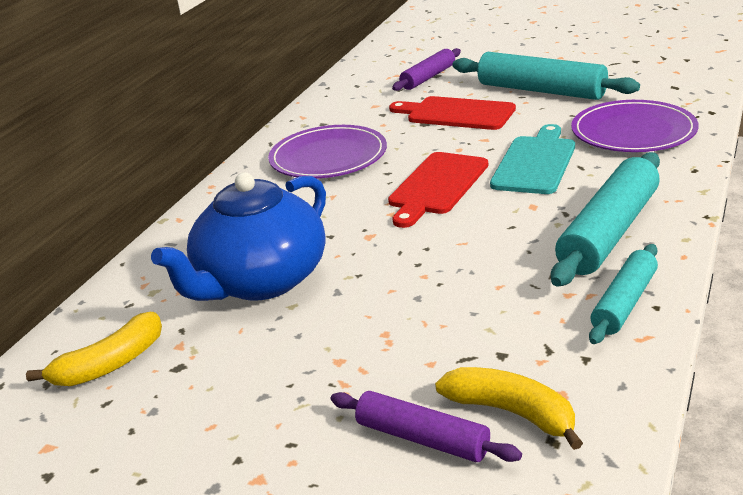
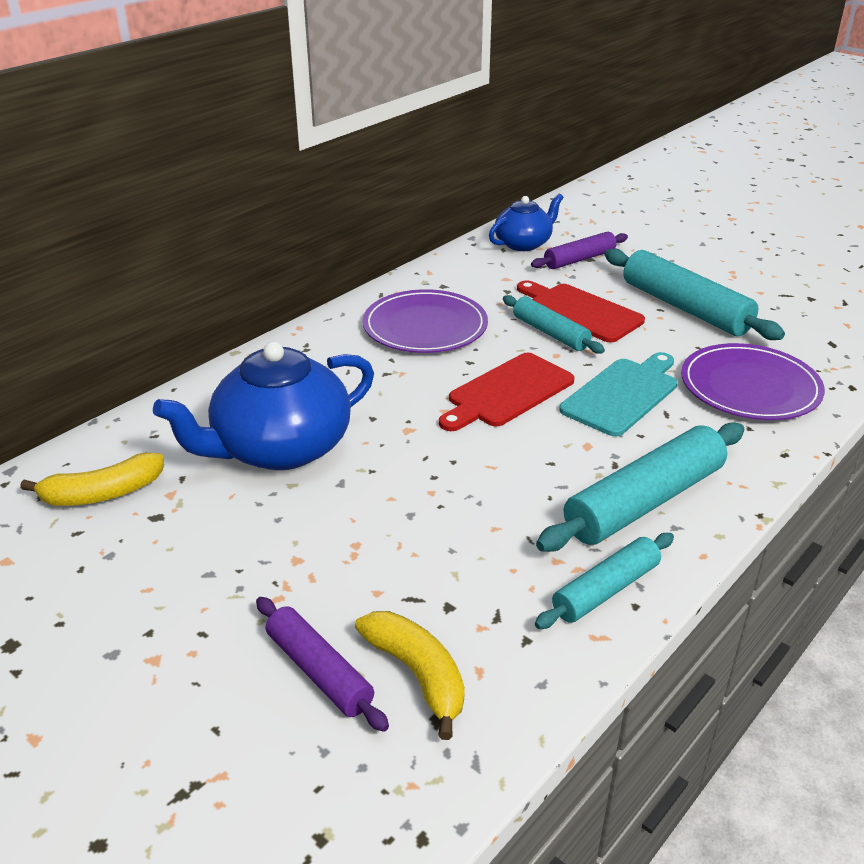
camera: 15 degrees right, 5 degrees up
none -> blue teapot [489,194,564,251]
none -> turquoise rolling pin [503,295,605,354]

